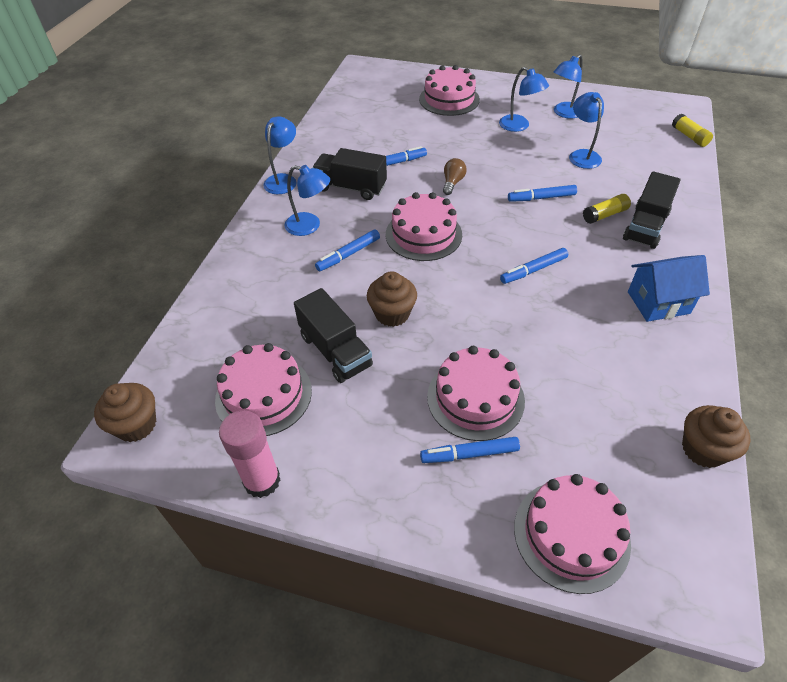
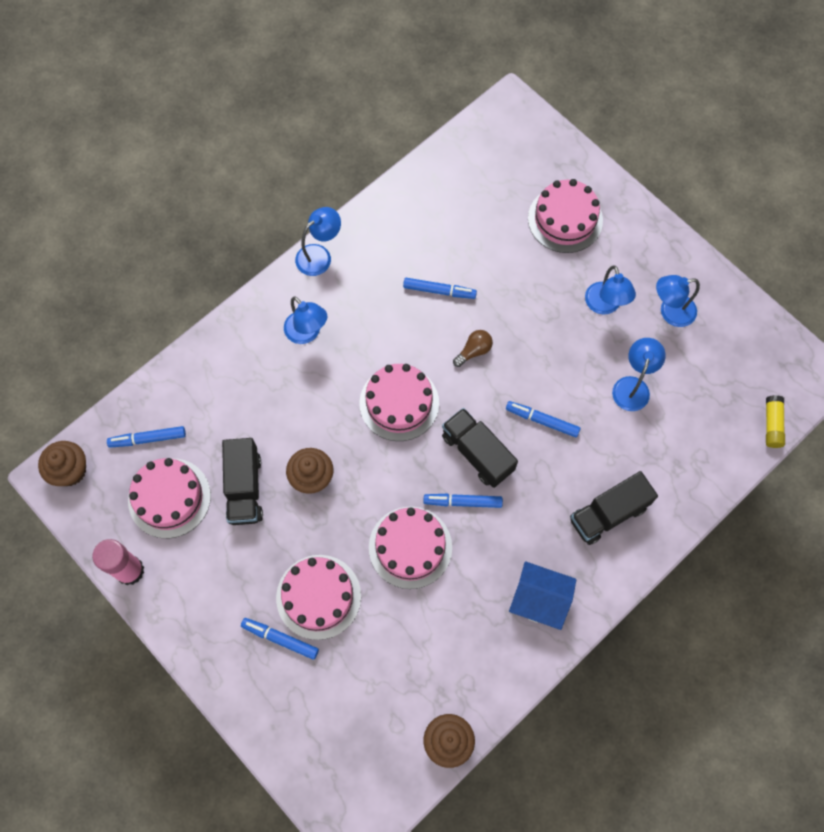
camera: 30 degrees right, 20 degrees up
black truck [312,148,387,200] -> black truck moved to [442,408,518,488]
blue marker [315,229,380,271] -> blue marker moved to [107,426,186,448]
pink cake [514,474,631,594] -> pink cake moved to [369,506,452,589]
yellow glue stick [583,194,631,224] -> none

